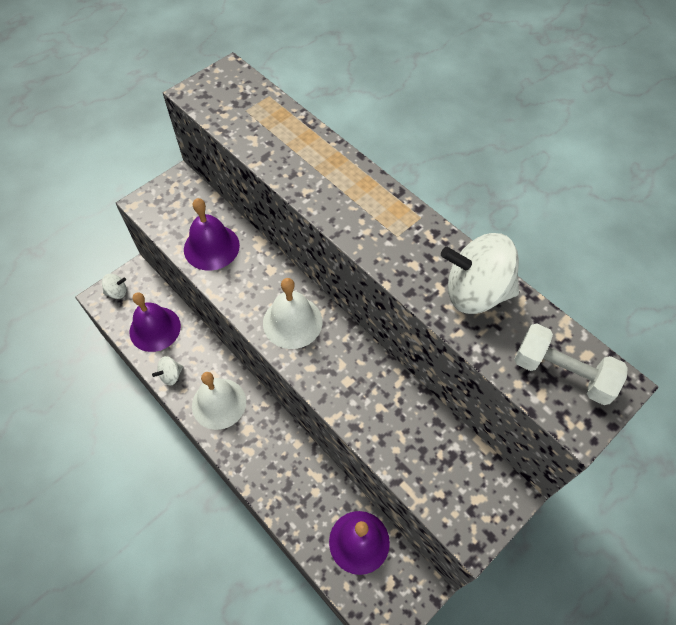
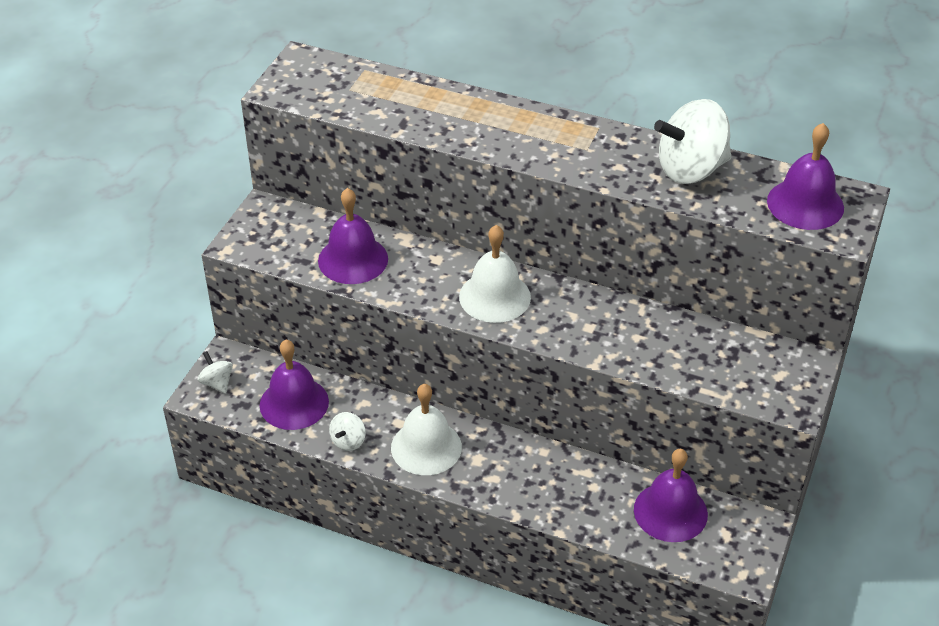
camera: 25 degrees left, 15 degrees down
white spinning top [102,274,127,299] -> white spinning top turned 90 degrees counterclockwise [198,351,233,394]
white dumbbell [514,323,628,405] -> purple bell [767,123,844,230]

